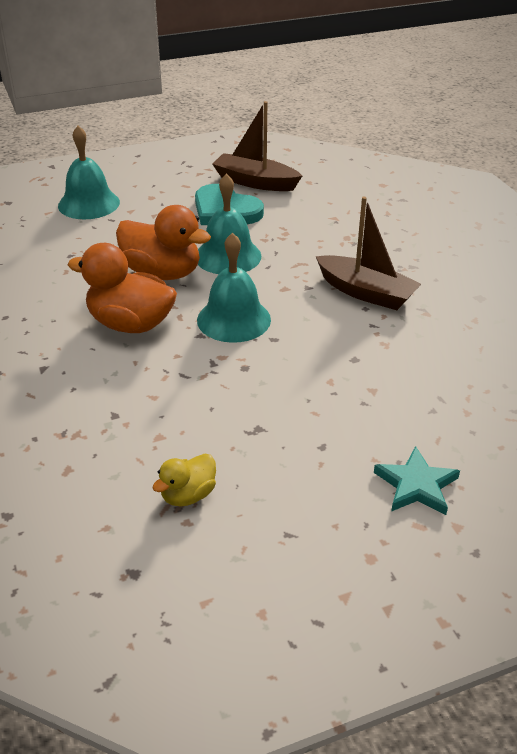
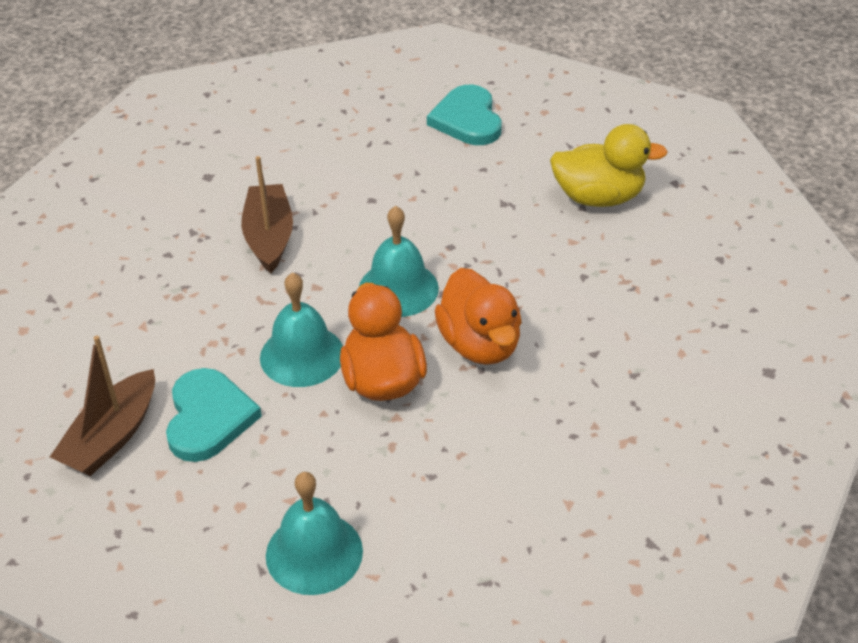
camera: 130 degrees left, 5 degrees up
yellow duck [152,454,216,506] -> yellow duck [550,124,668,207], size x1.88
brown boat [212,101,302,191] -> brown boat turned 45 degrees clockwise [50,336,155,476]
turquoise star [374,446,460,515] -> turquoise heart [427,85,502,145]

